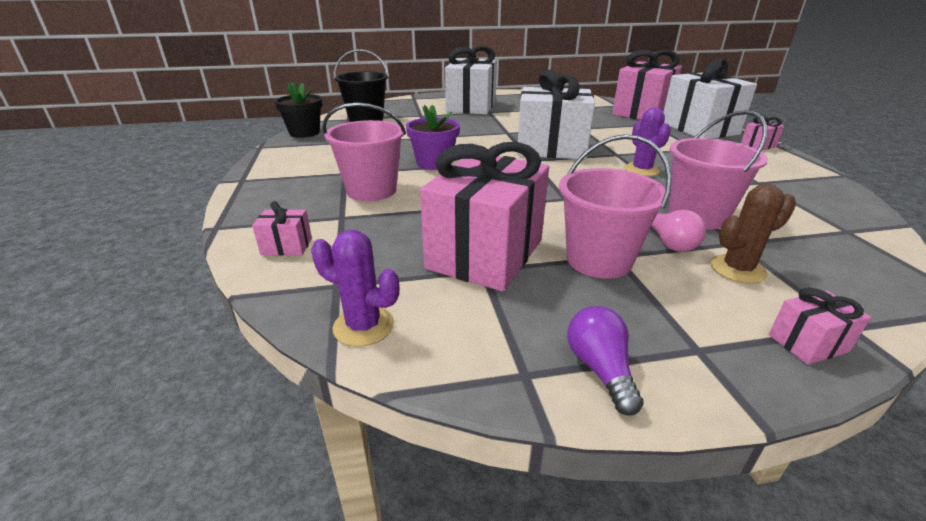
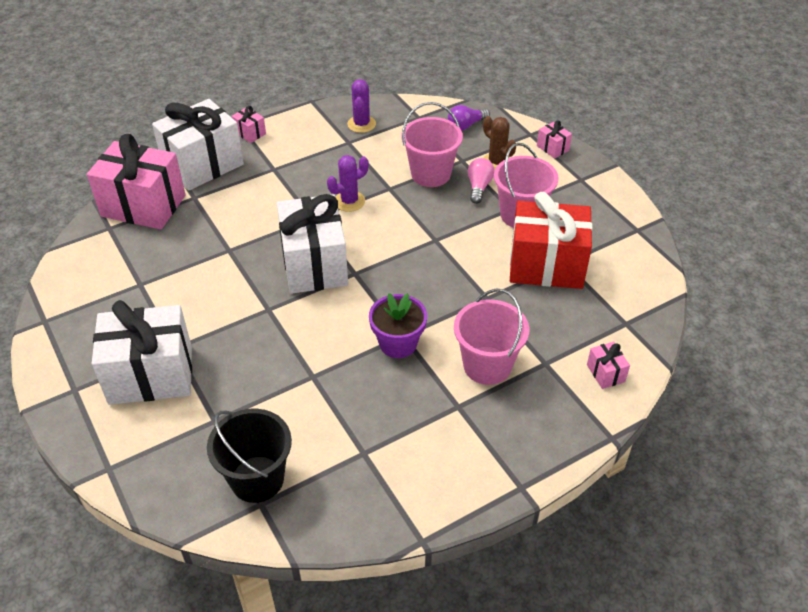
camera: 110 degrees left, 15 degrees up
black flower pot [275,82,323,138] -> none
purple cactus [311,230,399,346] -> purple cactus moved to [347,79,376,133]
pink gift [420,142,549,291] -> red gift [510,192,593,289]
purple light bulb [567,306,644,416] -> purple light bulb moved to [448,105,490,131]
pink light bulb [651,210,706,252] -> pink light bulb turned 45 degrees counterclockwise [468,158,495,204]

